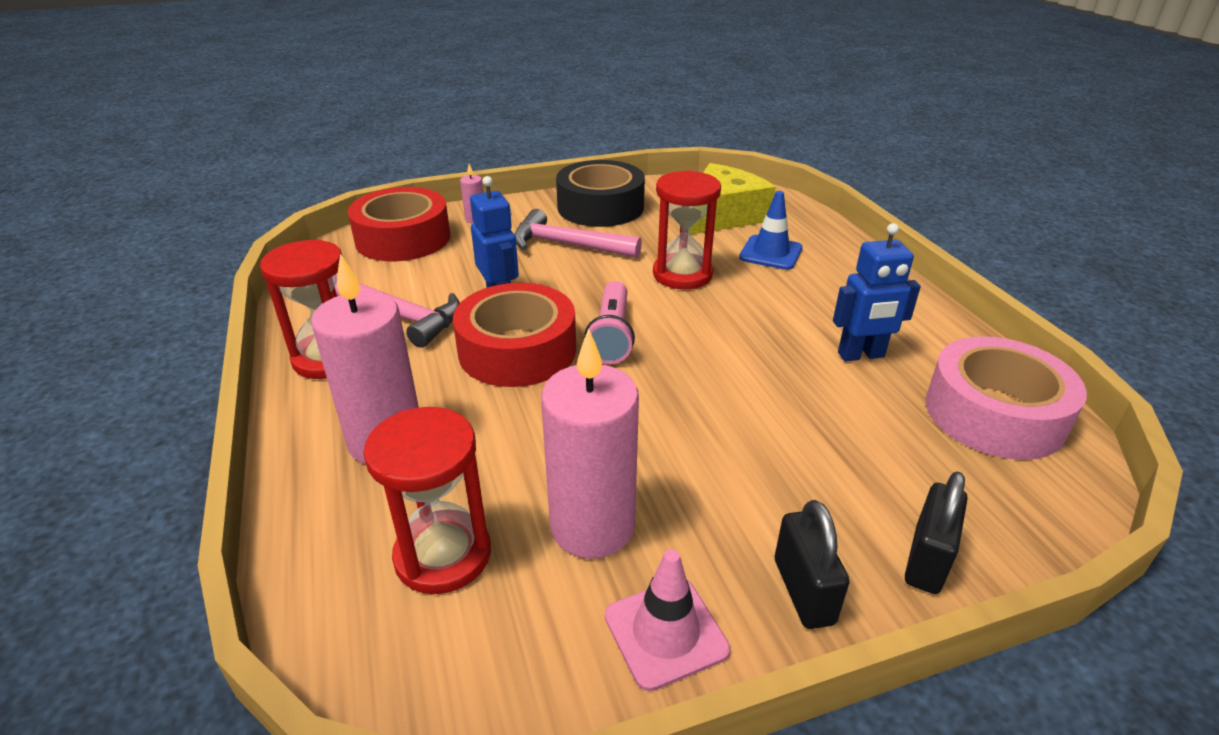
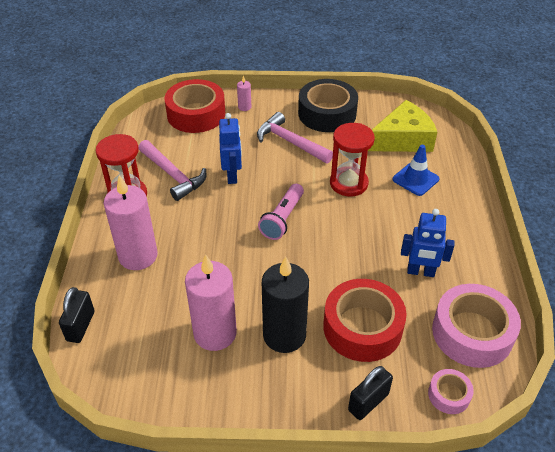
camera: 20 degrees right, 10 degrees up
red hourglass [364,407,491,594] -> none
red tape [453,283,576,387] -> red tape moved to [323,279,407,362]
pink traffic cone [605,549,730,691] -> none
black padlock [775,500,850,629] -> black padlock moved to [59,287,95,343]
none -> black candle [262,257,309,353]
none -> pink tape [428,369,474,414]

